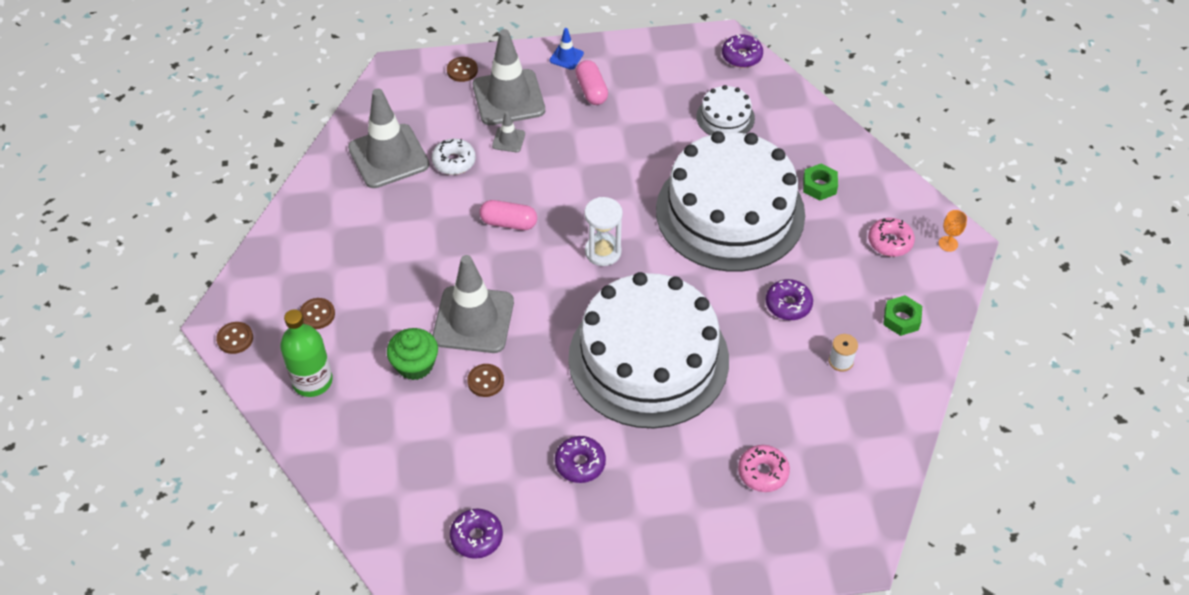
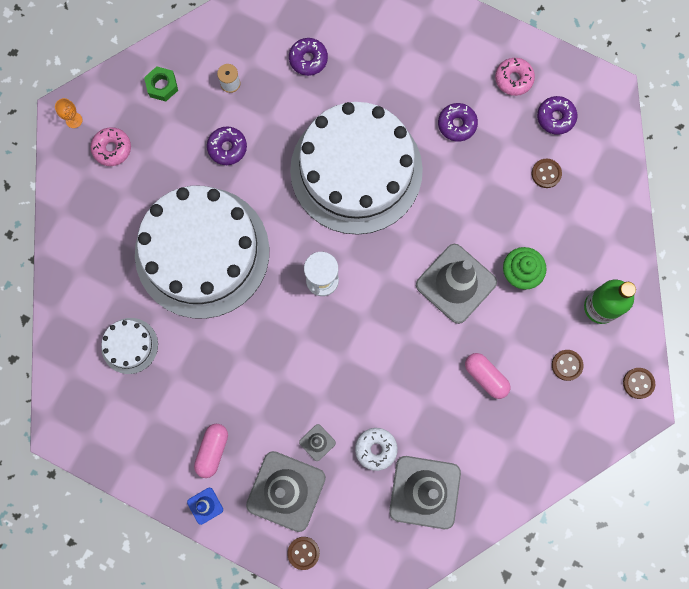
camera: 145 degrees left, 25 degrees up
brown button [467,364,504,397] -> brown button moved to [532,159,562,188]
pink capsule [479,200,537,230] -> pink capsule moved to [465,353,510,399]
purple donut [722,34,763,68] -> purple donut moved to [289,38,328,76]
pink donut [738,445,790,492] -> pink donut moved to [495,58,535,96]
green nut [803,164,838,200] -> none

